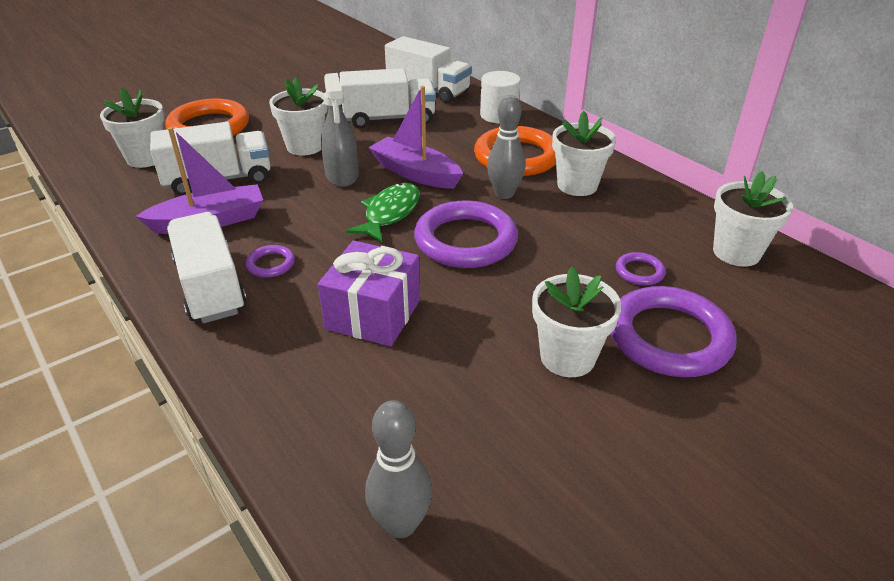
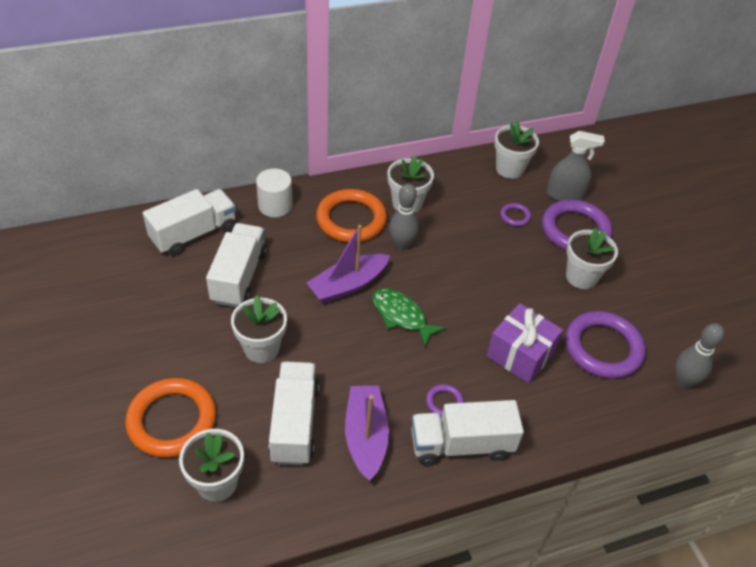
camera: 75 degrees left, 10 degrees up
grey spray bottle [321,73,359,187] -> grey spray bottle moved to [546,131,605,201]
purple ring [414,200,518,268] -> purple ring moved to [565,311,646,379]

